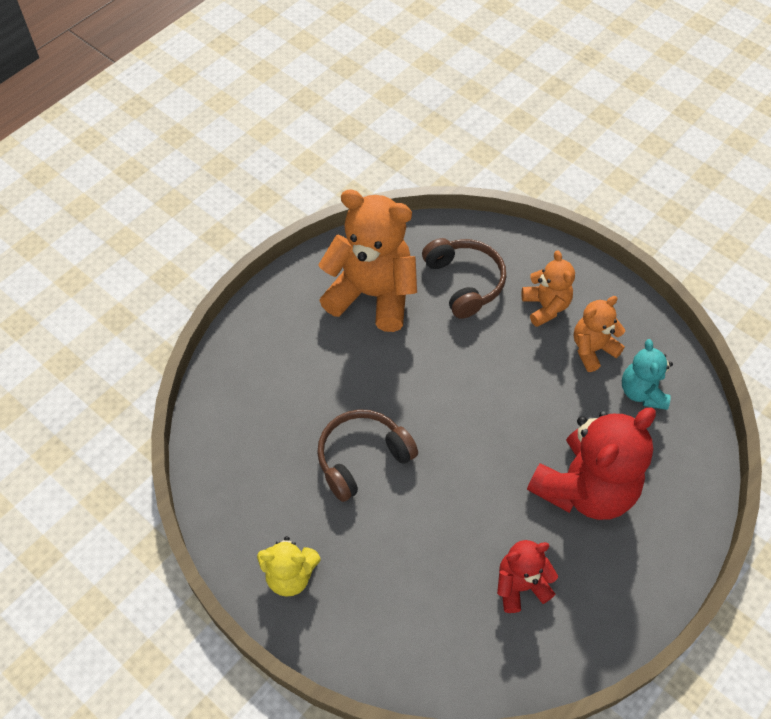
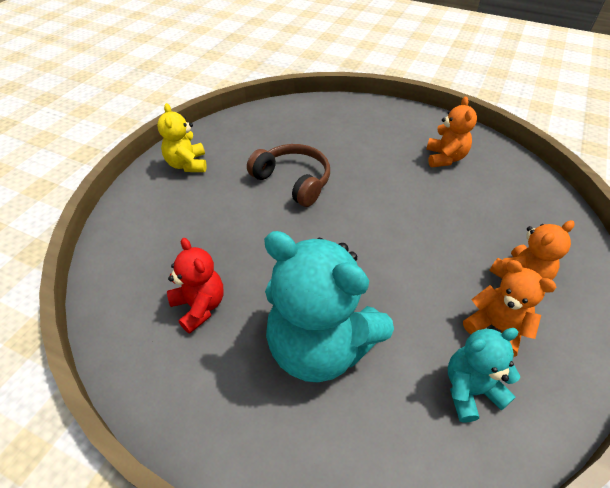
camera: 75 degrees right, 10 degrees down
orange teddy bear [318,189,417,332] -> orange teddy bear [426,97,477,167], size x0.53
brown headphones [422,238,506,319] -> none
red teddy bear [527,407,656,520] -> turquoise teddy bear [264,231,394,383]

